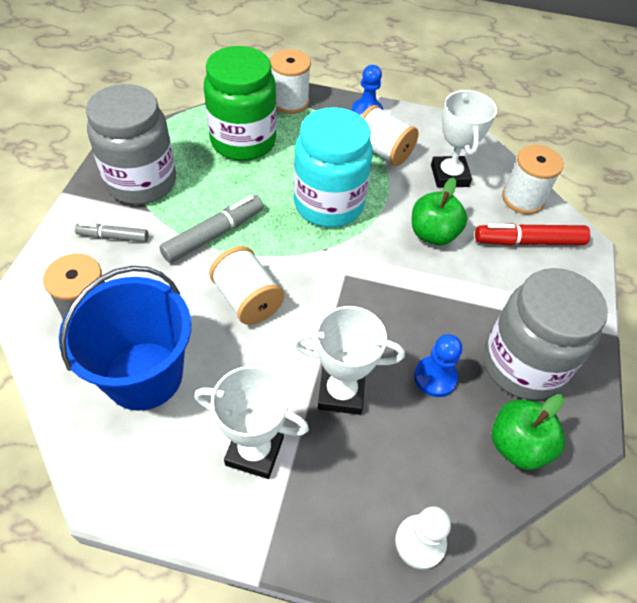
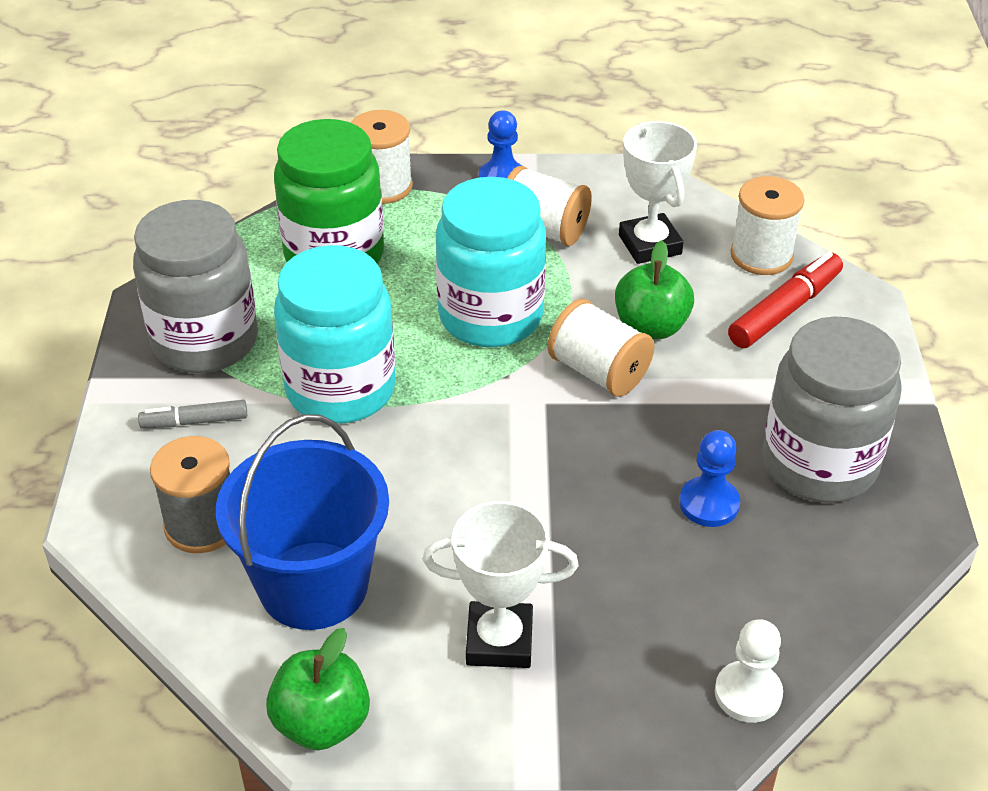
camera: 10 degrees left, 10 degrees down
grey marker [159,195,264,263] -> turquoise jar [274,245,396,424]
white spool [209,246,284,325] -> white spool moved to [547,299,655,397]
white trophy [293,306,405,415] -> none
red marker [475,223,590,246] -> red marker turned 150 degrees clockwise [728,252,843,348]
green apple [492,394,565,470] -> green apple moved to [266,628,370,750]

